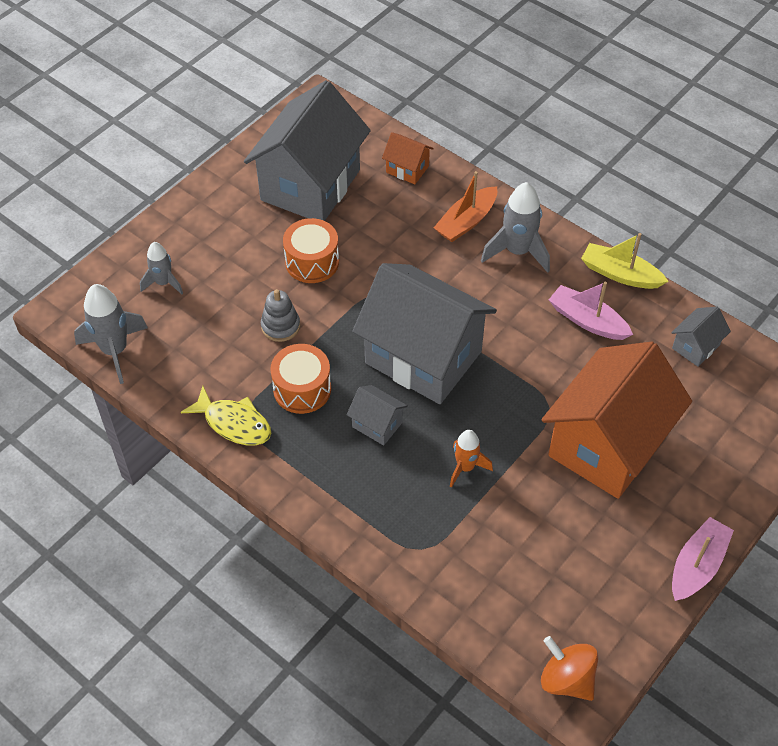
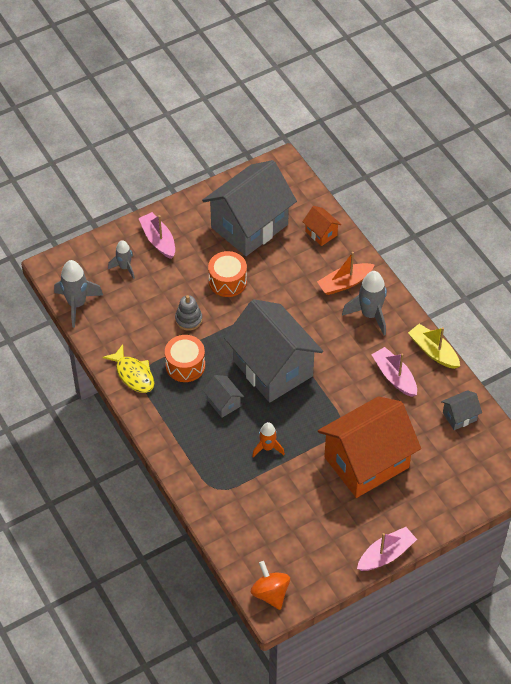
camera: 20 degrees right, 0 degrees up
none -> pink boat [138,212,175,259]

